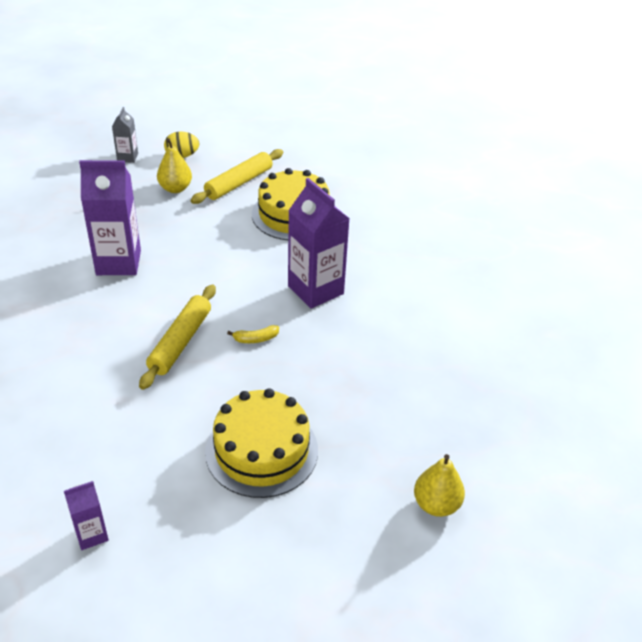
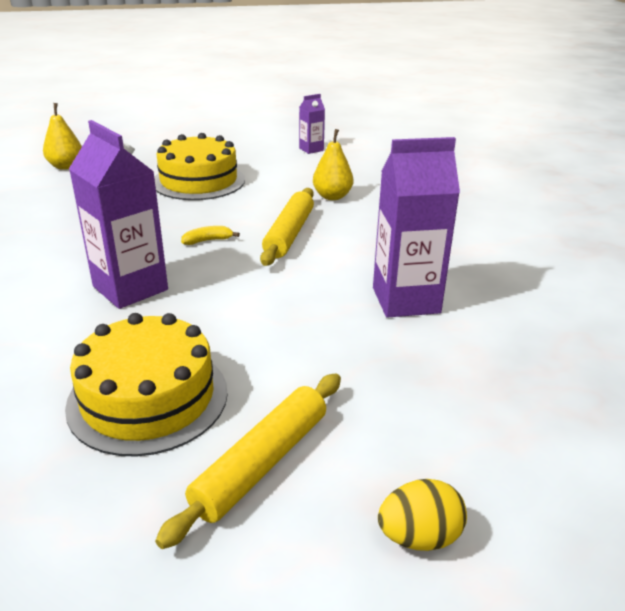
camera: 175 degrees right, 10 degrees down
grey carton [112,107,138,163] -> none
yellow pear [157,138,192,193] -> yellow pear moved to [313,129,353,200]

